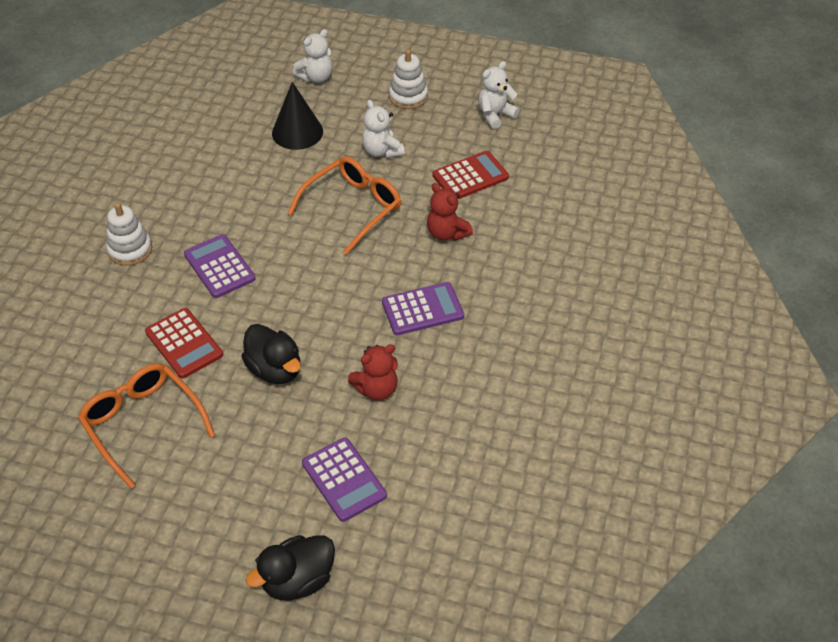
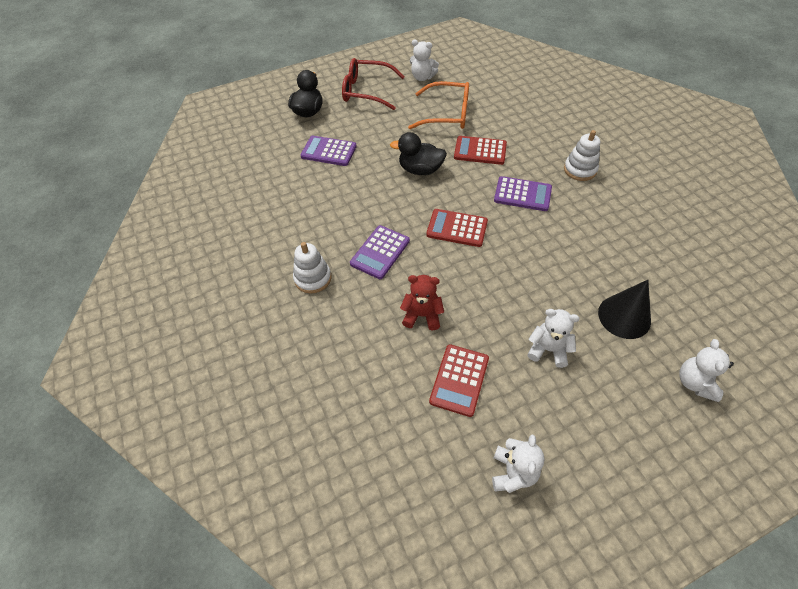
camera: 140 degrees right, 5 degrees up
orange glasses [288,156,401,255] -> none
red teddy bear [348,344,398,400] -> none
white stacking toy [389,49,428,109] -> white stacking toy moved to [293,242,331,293]
none -> red glasses [342,58,405,110]
none -> white teddy bear [410,40,439,81]
none -> red calculator [426,209,488,247]

